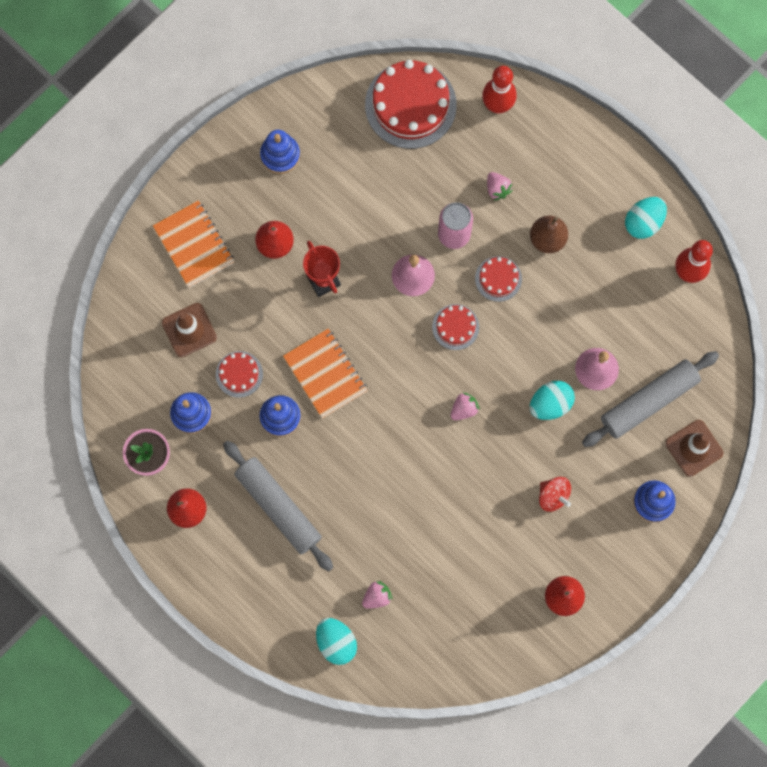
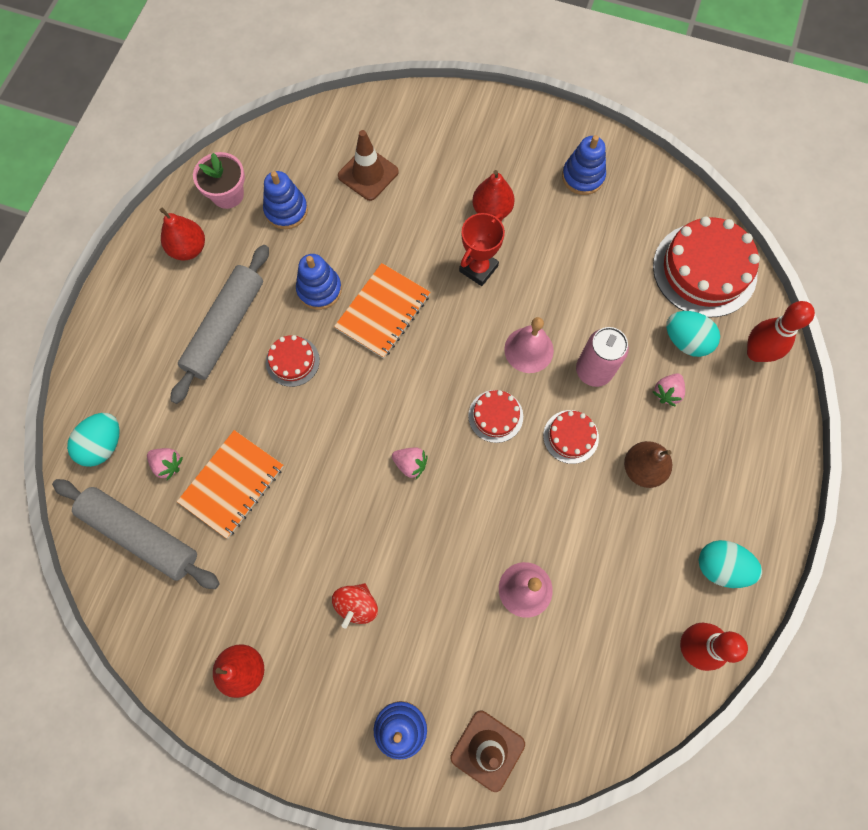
camera: 65 degrees right, 5 degrees down
orange notebook [153,200,234,288] -> orange notebook moved to [177,430,284,539]
red cake [216,351,263,398] -> red cake moved to [266,335,320,387]
turquoise egg [530,381,575,420] -> turquoise egg moved to [666,311,720,357]
grey rolling pin [582,351,719,447] -> grey rolling pin moved to [52,479,220,589]

